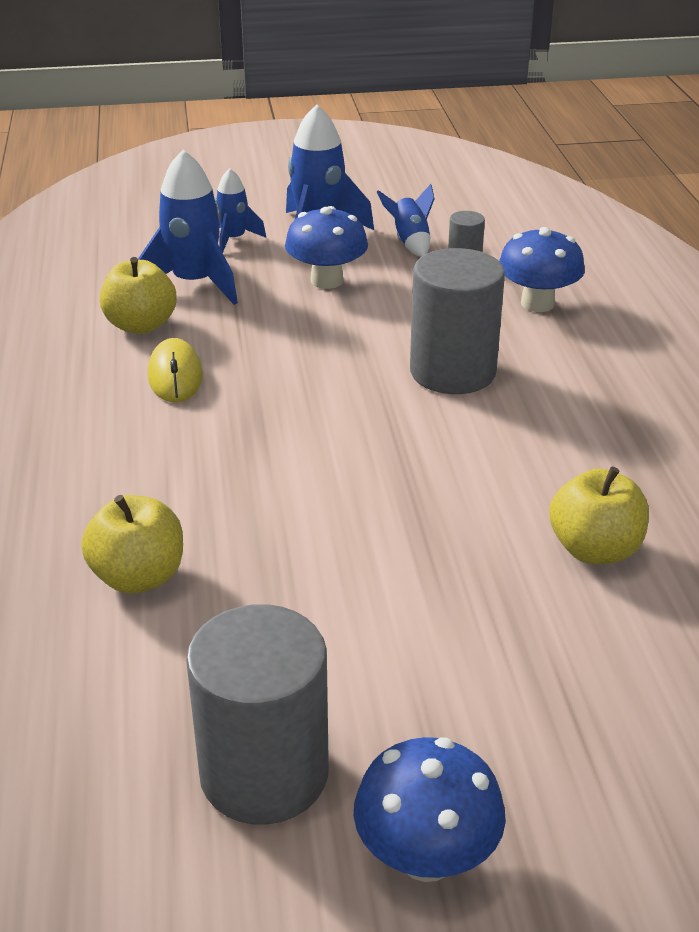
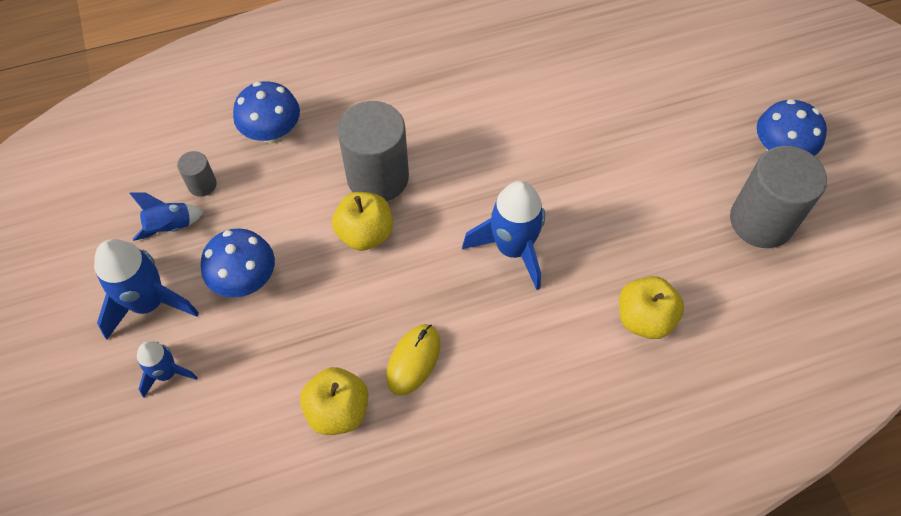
camera: 100 degrees left, 25 degrees up
blue rocket [138,150,238,305] -> blue rocket moved to [462,181,545,290]
yellow mouse [148,338,203,402] -> yellow mouse turned 45 degrees counterclockwise [386,324,440,396]
yellow apple [549,467,649,564] -> yellow apple moved to [332,192,393,251]

